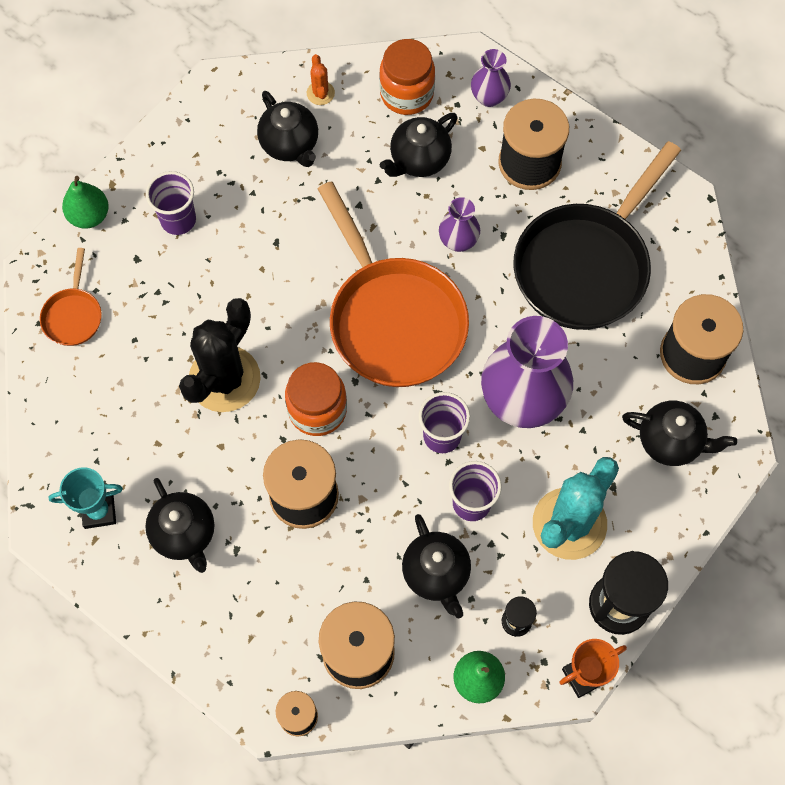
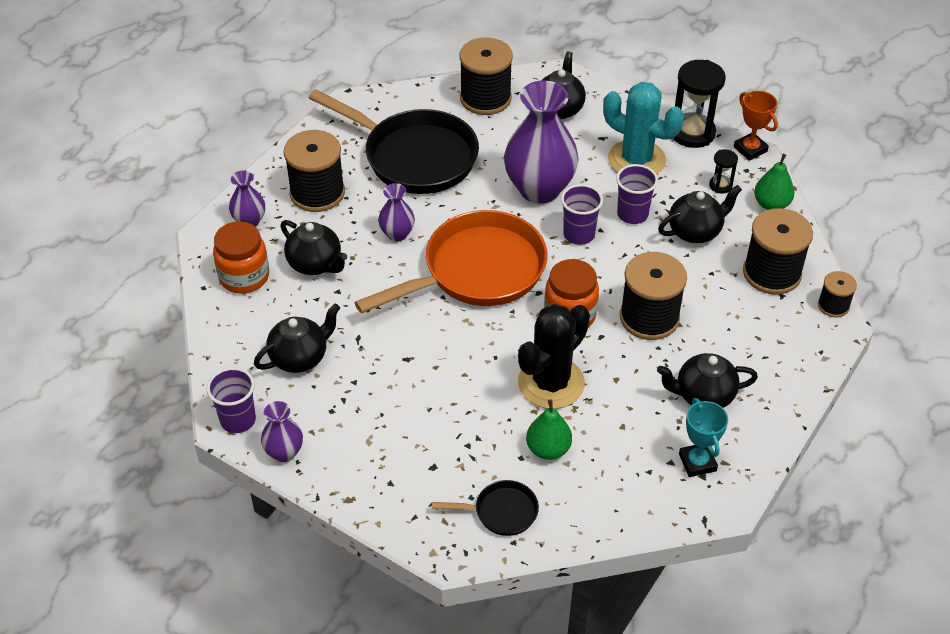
camera: 95 degrees left, 20 degrees down
orange pan [40,248,102,346] -> black pan [432,480,539,536]
green pear [62,176,109,229] -> green pear moved to [526,399,572,460]
black teapot [145,478,214,573] -> black teapot turned 150 degrees counterclockwise [657,353,758,408]
purple cup [146,171,196,235] -> purple cup moved to [206,367,256,433]
black cactus [179,298,261,412] -> black cactus turned 75 degrees counterclockwise [518,304,590,409]
orange cactus [307,54,335,105] -> none
none -> purple vase [261,401,303,462]

